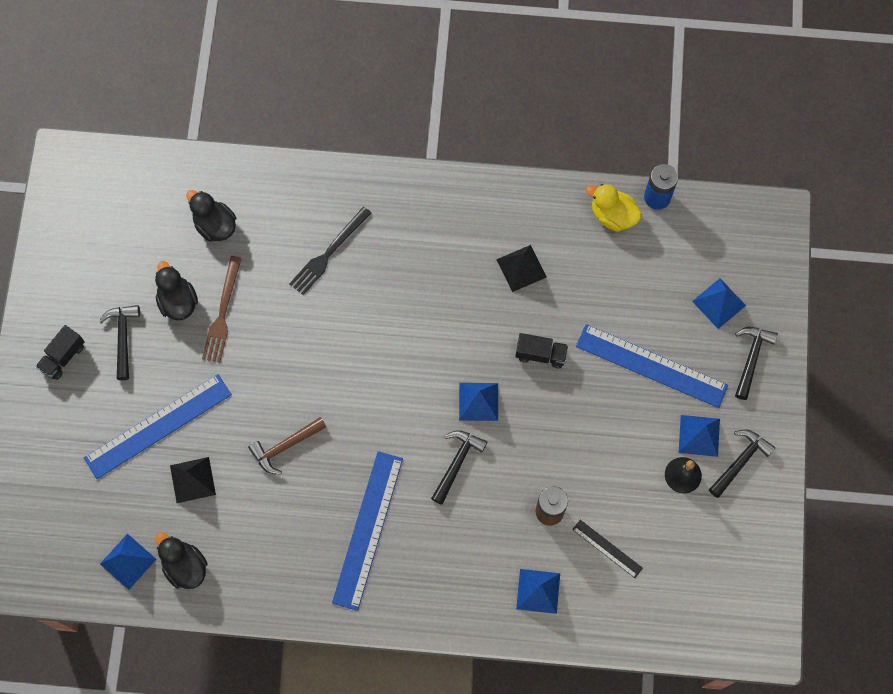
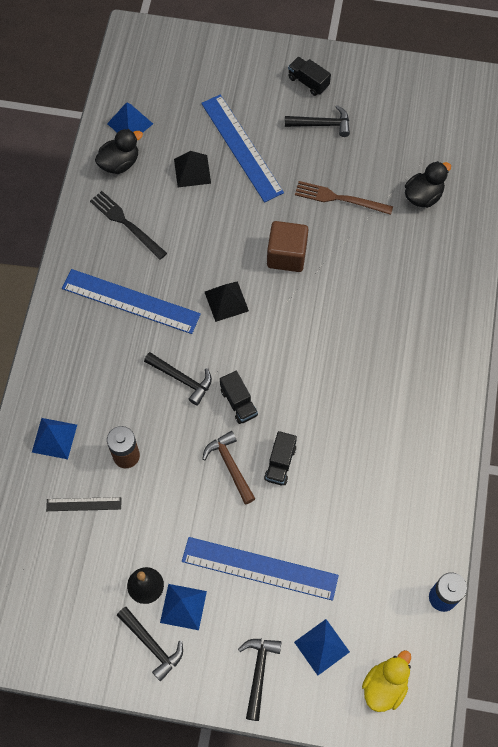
camera: 95 degrees right, 5 degrees down
black duck [155,261,198,320] -> none
brown hammer [248,417,326,475] -> brown hammer moved to [202,431,256,504]
black fork [289,207,372,295] -> black fork moved to [90,191,167,260]
blue pyramid [459,383,498,421] -> black truck [220,371,258,424]
black pyramid [496,245,547,292] -> black pyramid moved to [205,281,249,322]
black ruler [572,520,643,578] -> black ruler turned 45 degrees clockwise [46,497,121,511]
blue ruler [576,324,729,408] -> blue ruler turned 75 degrees clockwise [182,537,339,601]
yellow duck [586,184,642,232] -> yellow duck moved to [362,650,411,712]
black hammer [735,327,778,400] -> black hammer turned 105 degrees counterclockwise [238,639,281,721]
none -> brown cube [267,221,309,272]

